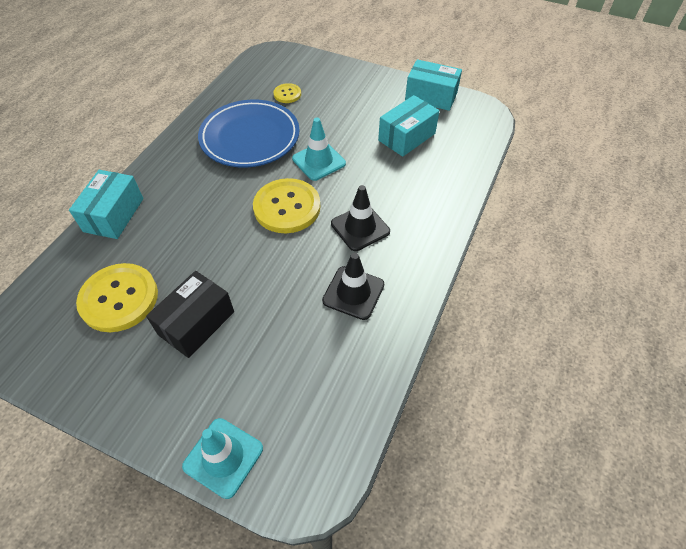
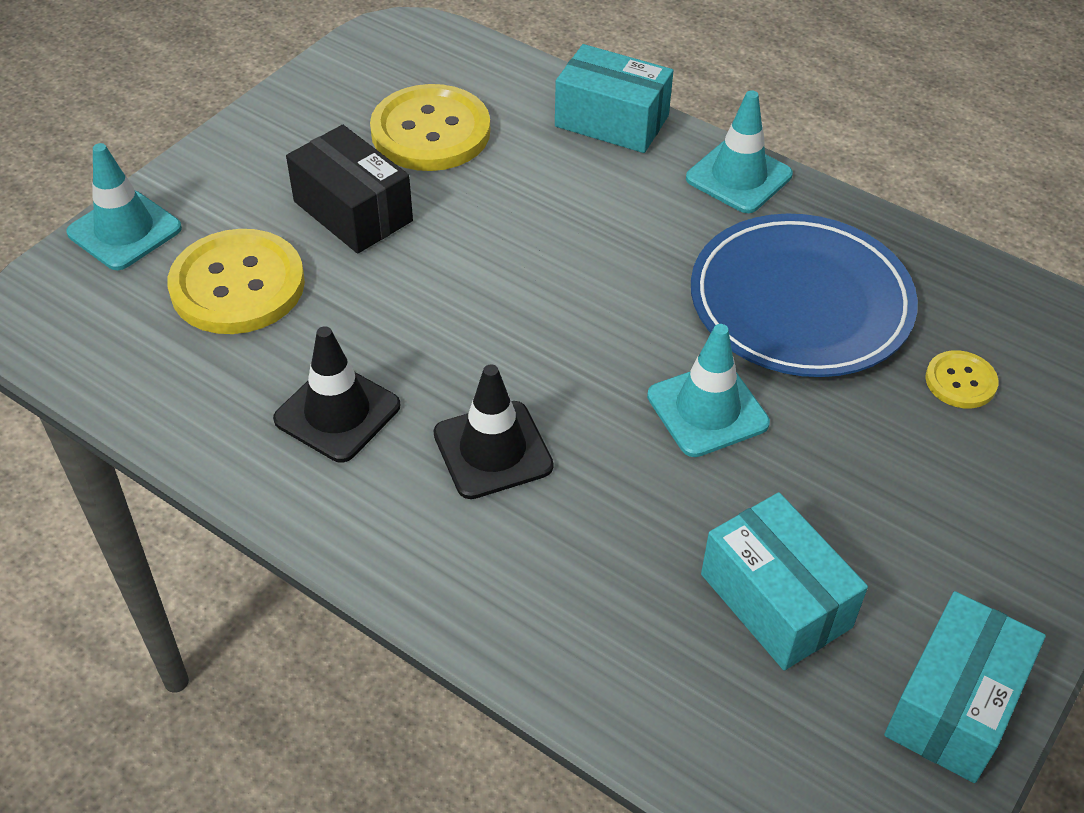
camera: 100 degrees right, 5 degrees down
yellow button [253,178,320,233] -> yellow button moved to [168,229,305,334]
none -> turquoise traffic cone [686,90,793,213]

